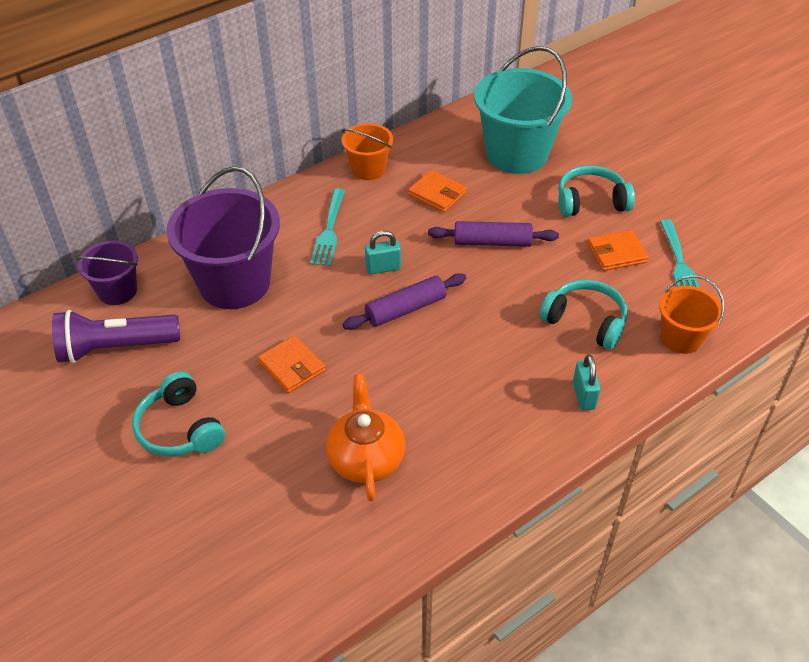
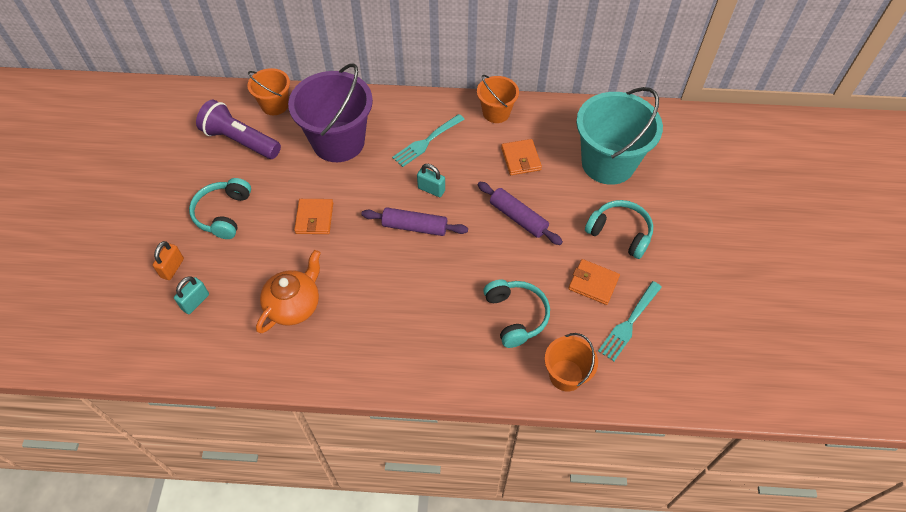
camera: 40 degrees right, 10 degrees up
purple bucket [76,241,138,305] -> orange bucket [247,68,290,115]
turquoise padlock [573,355,600,410] -> turquoise padlock moved to [174,276,209,314]
none -> orange padlock [153,241,184,280]

